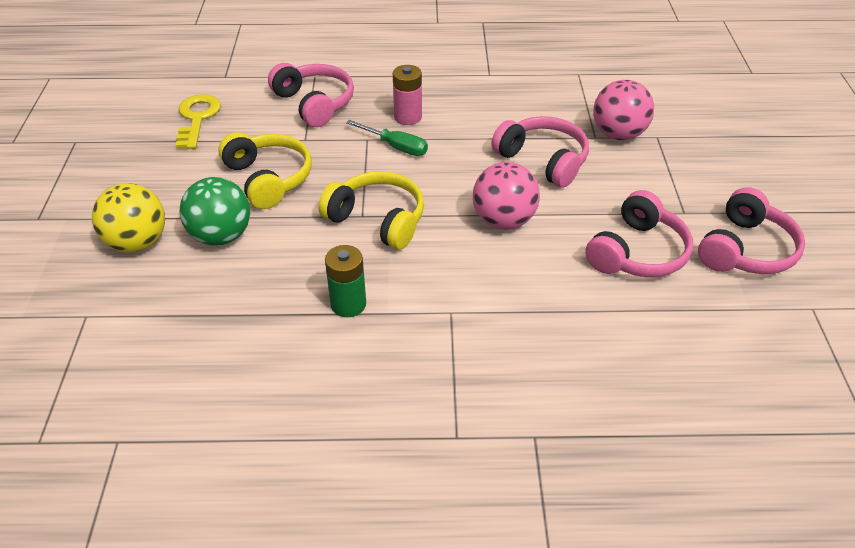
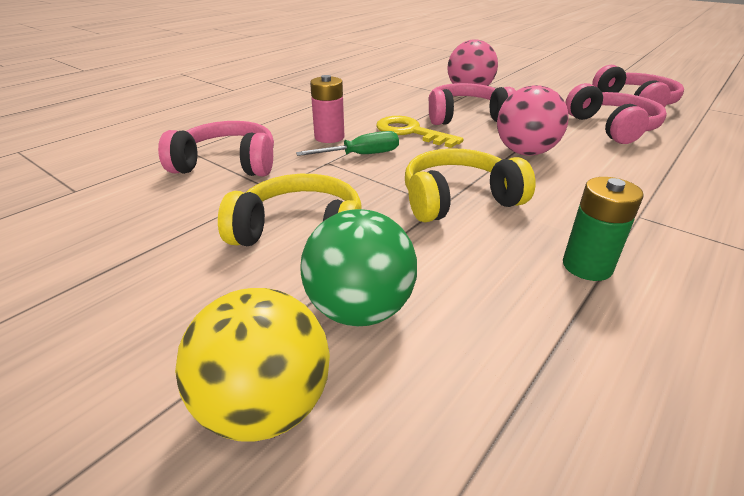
camera: 50 degrees left, 10 degrees down
yellow key [175,94,221,149] -> yellow key moved to [376,116,463,148]

